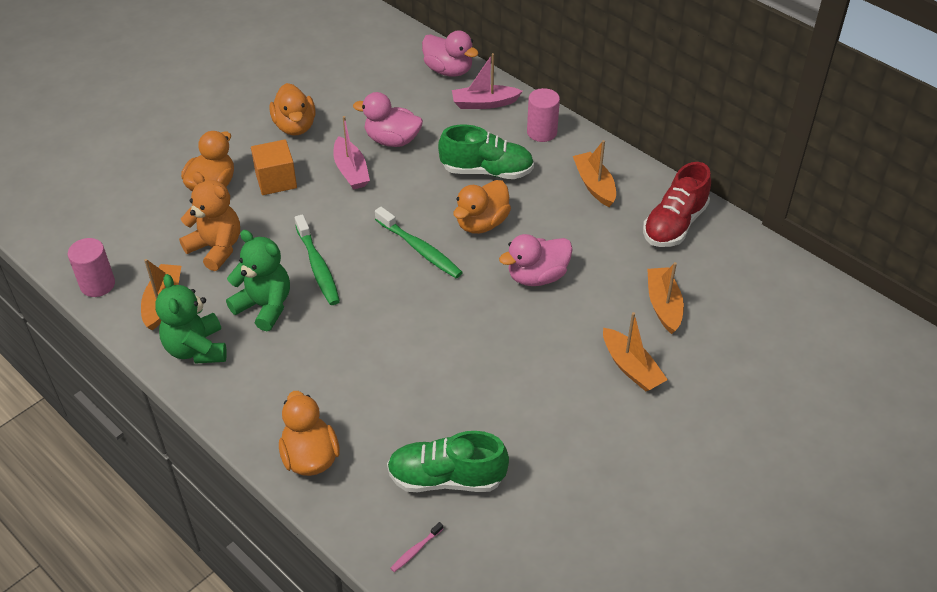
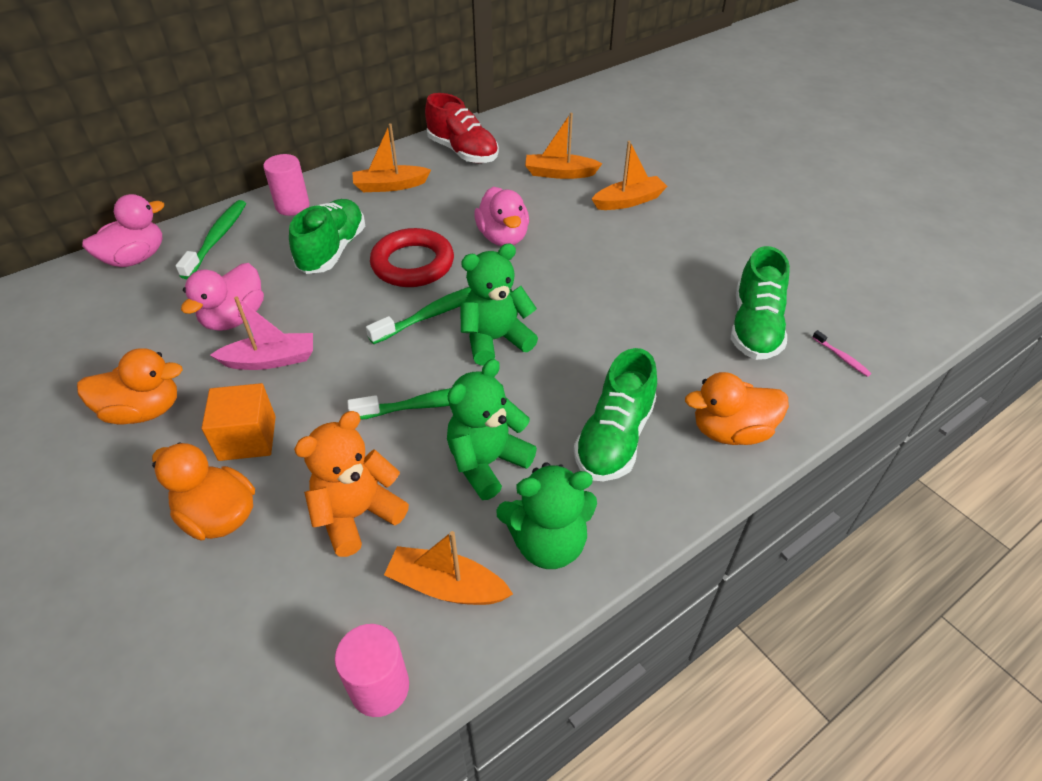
camera: 80 degrees left, 0 degrees up
pink boat [452,53,523,109] -> green toothbrush [176,200,246,279]
orange duck [453,180,511,234] -> red ring [370,228,454,287]
none -> green teddy bear [461,243,538,366]
none -> green shoe [574,348,657,481]

